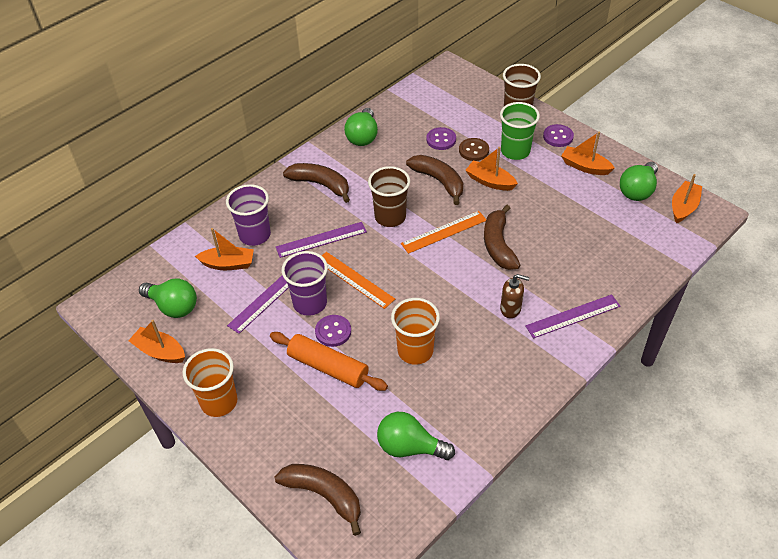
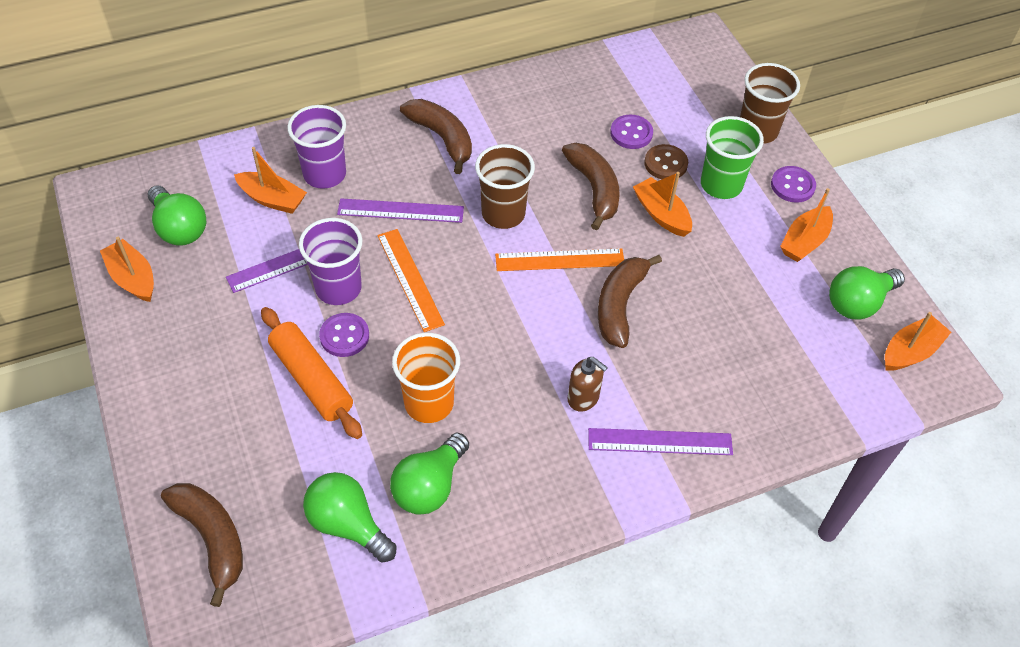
camera: 20 degrees right, 5 degrees up
orange cup [182,348,238,417] -> none
green light bulb [344,108,378,146] -> green light bulb moved to [390,433,469,515]
orange boat [561,132,615,175] -> orange boat turned 105 degrees counterclockwise [780,188,833,262]

